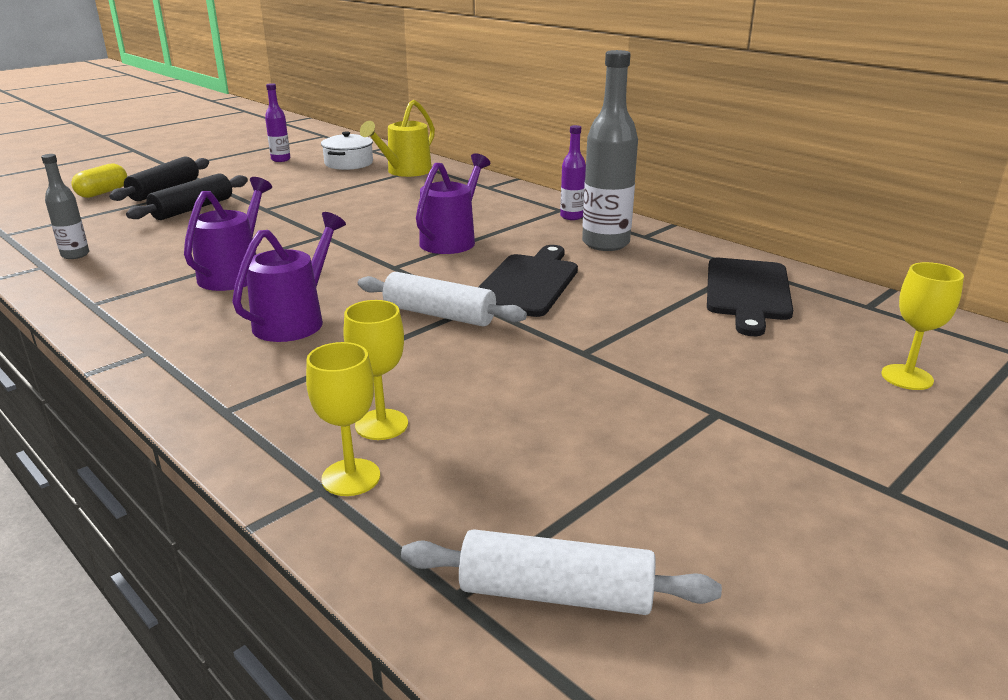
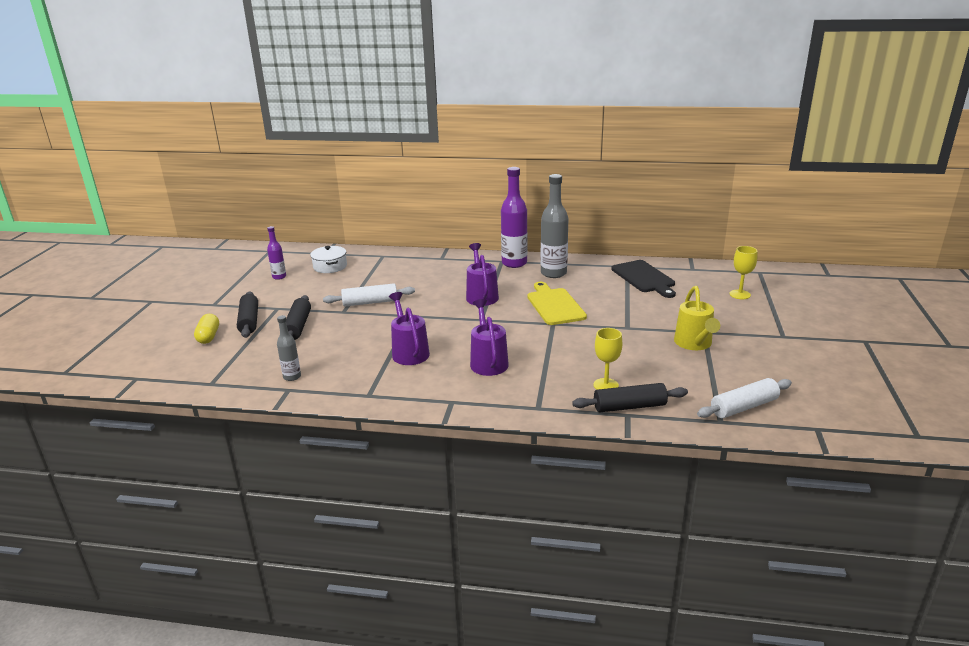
camera: 35 degrees left, 0 degrees up
yellow goblet [306,342,380,496] -> black rolling pin [572,383,688,413]
white rolling pin [358,272,527,326] -> white rolling pin moved to [323,283,415,307]
yellow watering can [360,100,435,177] -> yellow watering can moved to [674,286,720,350]
black cutting board [479,245,578,317] -> yellow cutting board [527,282,587,325]
purple bottle [560,125,586,220] -> purple bottle [501,167,527,268], size x1.87

